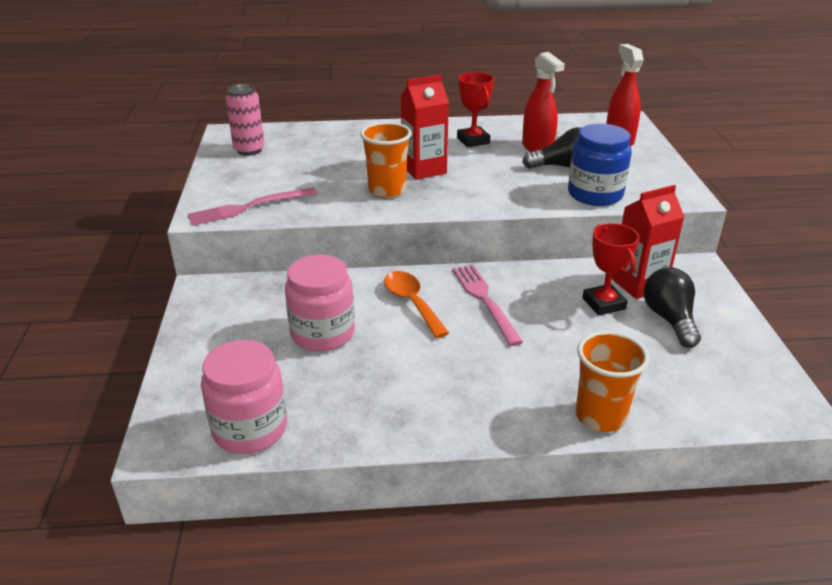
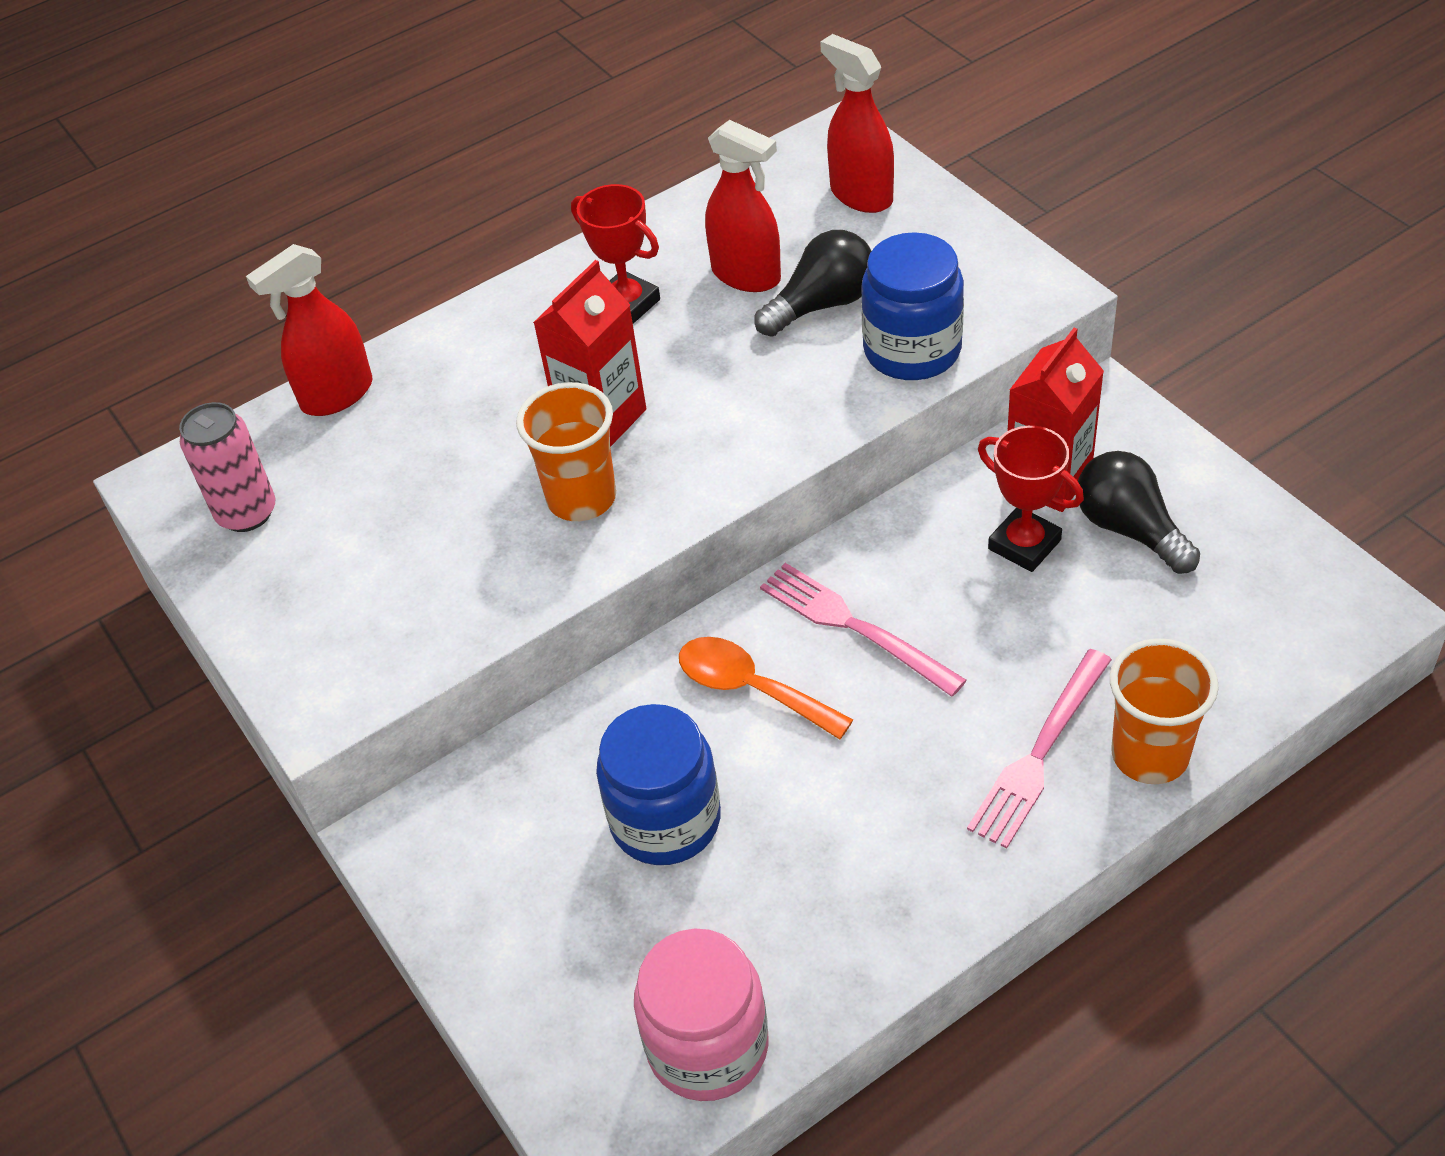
camera: 25 degrees left, 15 degrees up
pink fork [188,187,317,226] -> pink fork moved to [967,649,1112,849]
pink jar [285,255,355,351] -> blue jar [596,704,721,865]
none -> red spray bottle [246,244,373,416]

